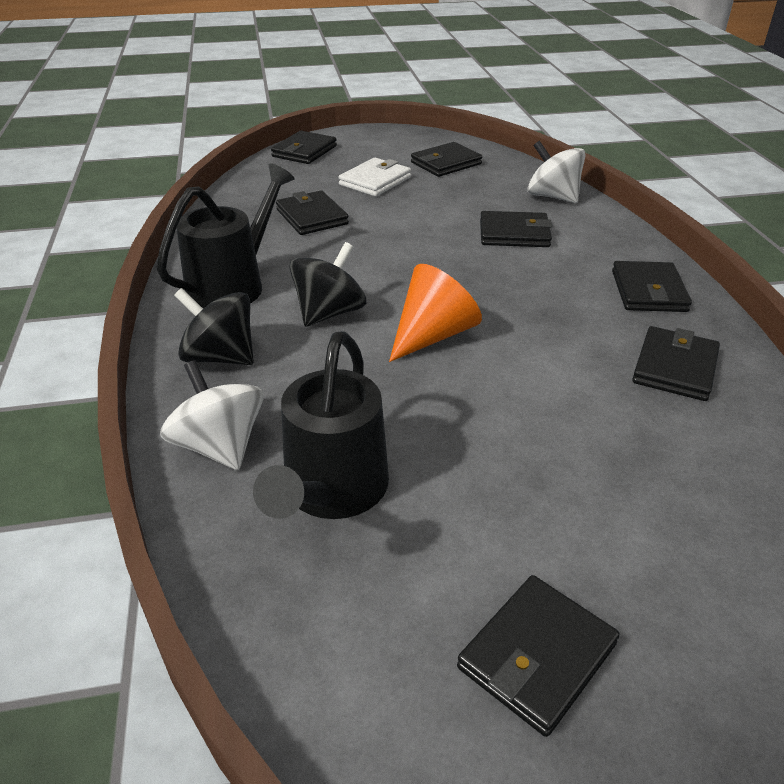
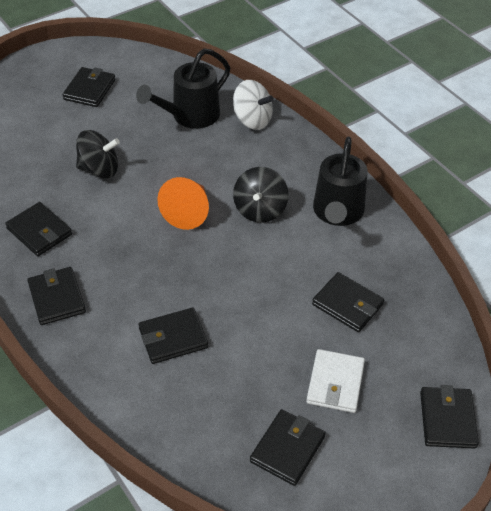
camera: 155 degrees right, 10 degrees up
black spinning top [174,288,254,365] -> black spinning top moved to [76,130,120,179]
black watering can [253,331,389,519] -> black watering can turned 120 degrees counterclockwise [136,48,230,129]
white spinning top [528,141,586,203] -> none
black wallet [632,326,720,401] -> black wallet turned 45 degrees counterclockwise [5,202,72,256]

